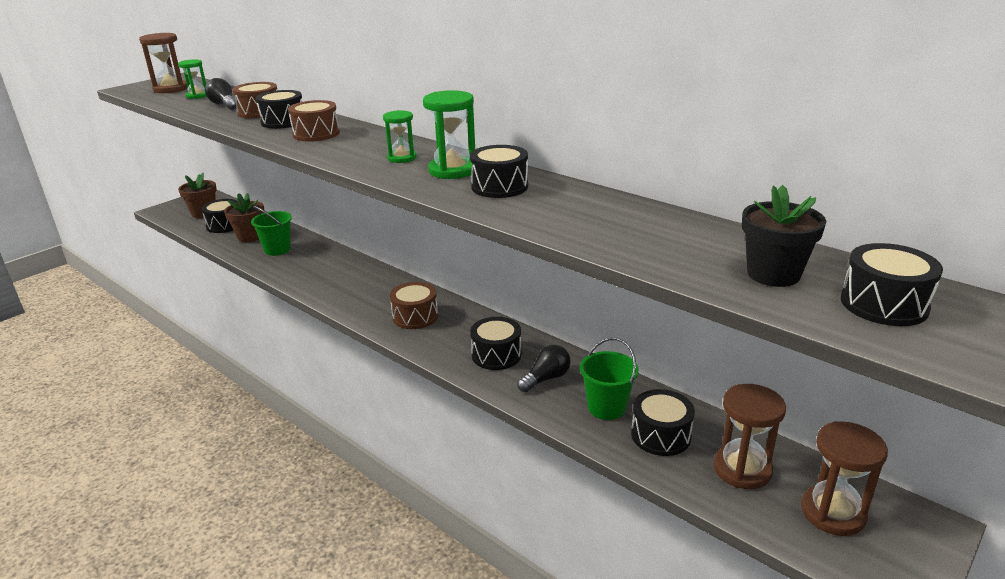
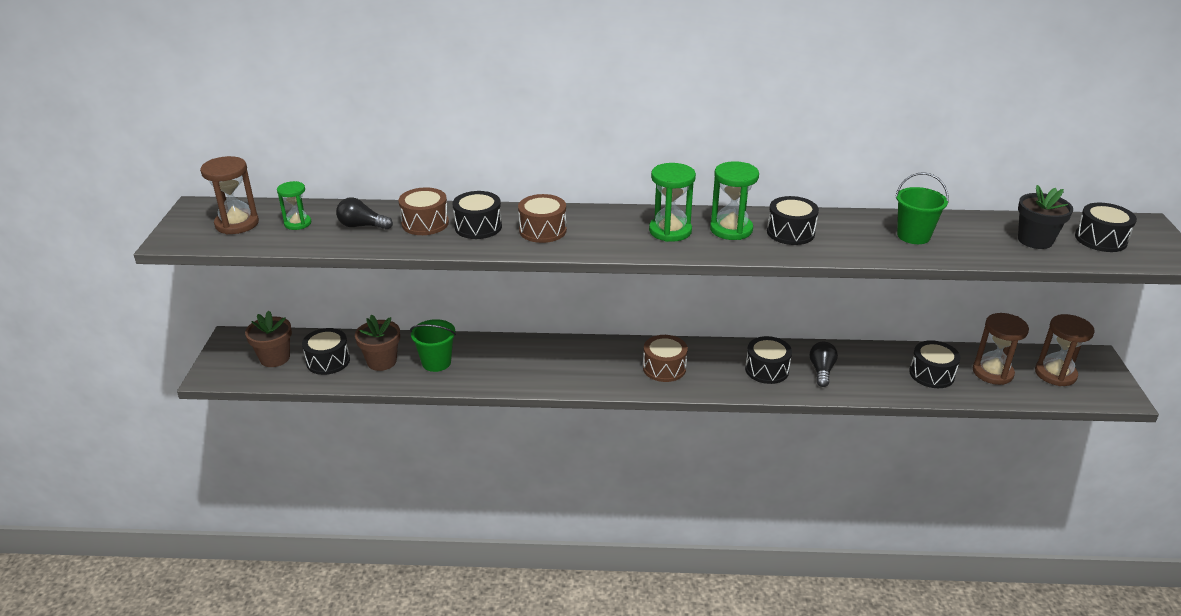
camera: 40 degrees left, 5 degrees up
green hourglass [383,110,417,163] -> green hourglass [649,163,696,242], size x1.59
green bucket [580,338,638,420] -> green bucket moved to [895,172,949,244]

